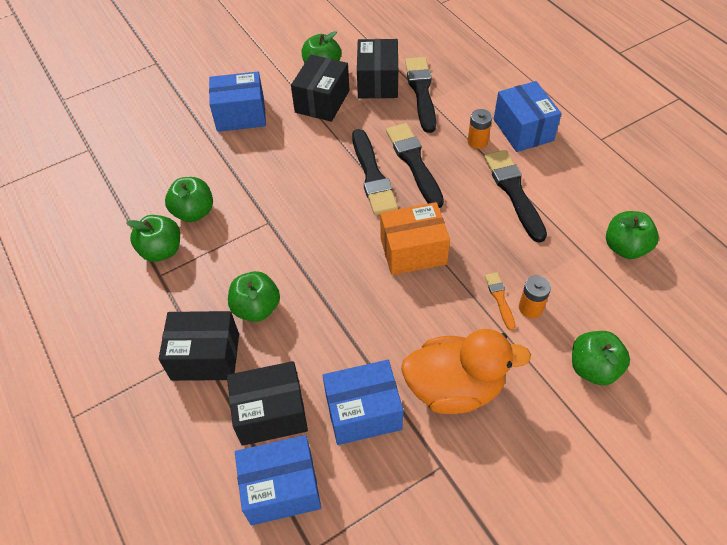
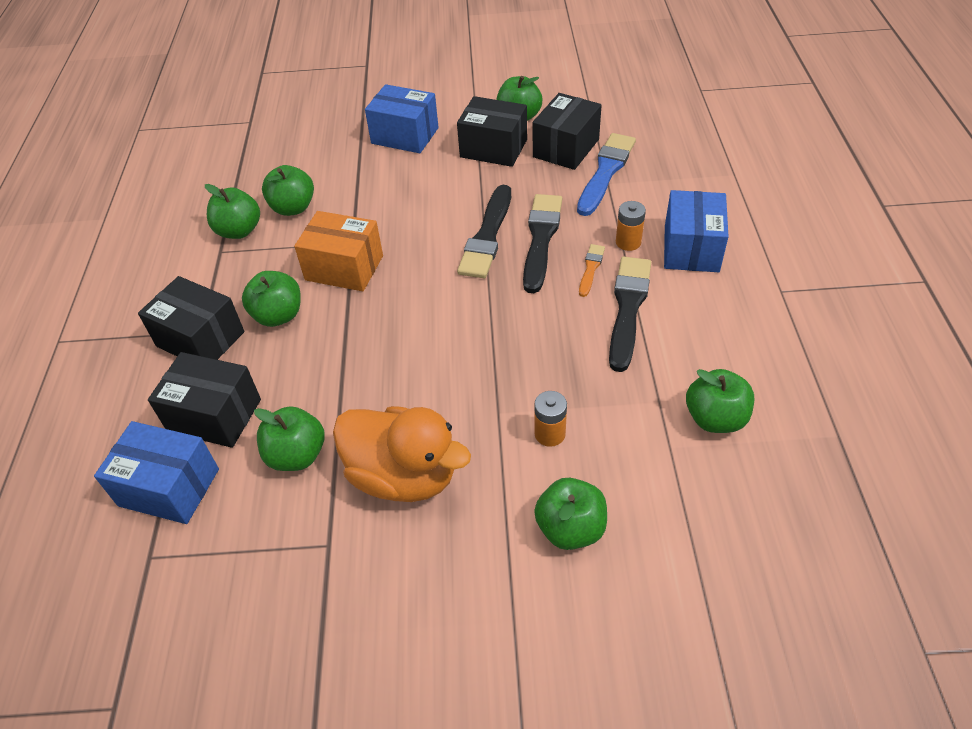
camera: 30 degrees right, 5 degrees down
black box [291,55,350,122] -> black box turned 60 degrees clockwise [457,96,527,167]
blue box [323,360,403,445] -> green apple [254,406,324,471]
orange box [380,202,450,275] -> orange box moved to [294,211,383,291]
black brush [405,57,436,133] -> blue brush [577,133,636,216]
orange brush [485,272,516,330] -> orange brush moved to [579,244,605,297]

